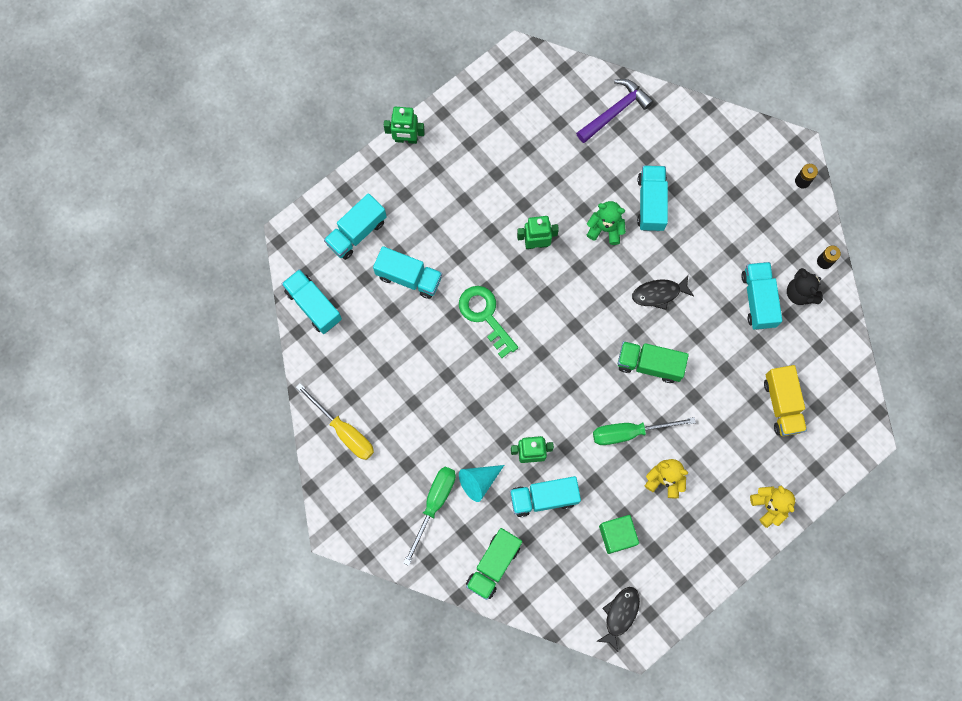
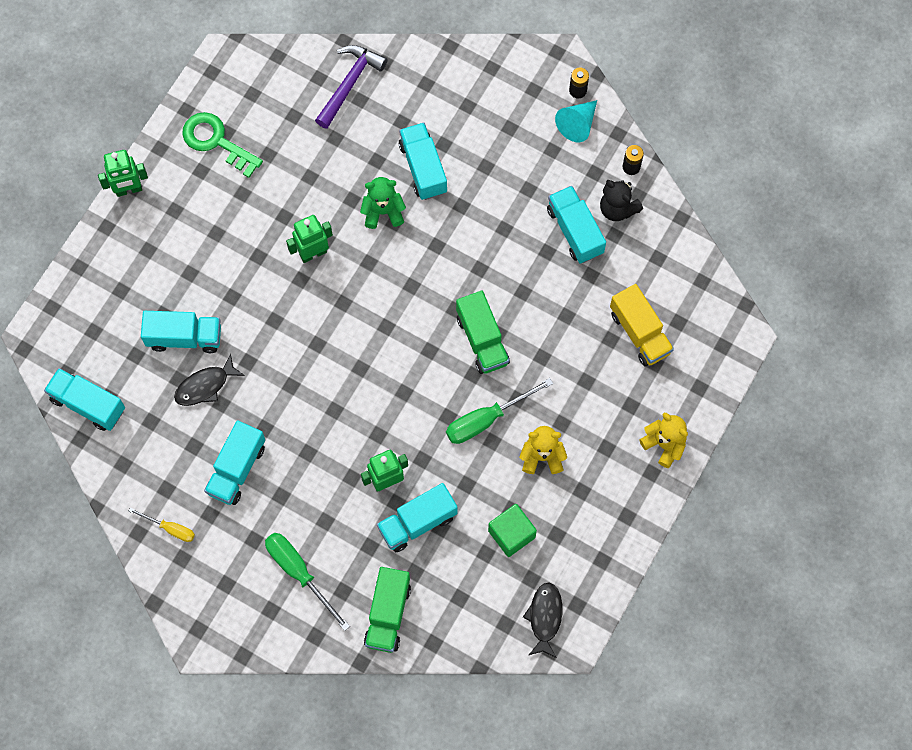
camera: 20 degrees left, 5 degrees down
yellow screwdriver [296,383,374,460] -> yellow screwdriver [129,508,195,542], size x0.59
turquoise truck [324,193,387,260] -> turquoise truck moved to [204,420,265,505]
green screwdriver [403,467,456,566] -> green screwdriver turned 45 degrees counterclockwise [265,533,350,631]
green key [459,286,518,358] -> green key moved to [182,112,263,178]
turquoise cone [459,465,504,502] -> turquoise cone moved to [555,100,597,142]
green truck [618,341,689,383] -> green truck turned 105 degrees counterclockwise [456,291,510,374]
black fish [632,275,694,310] -> black fish moved to [174,353,245,406]

